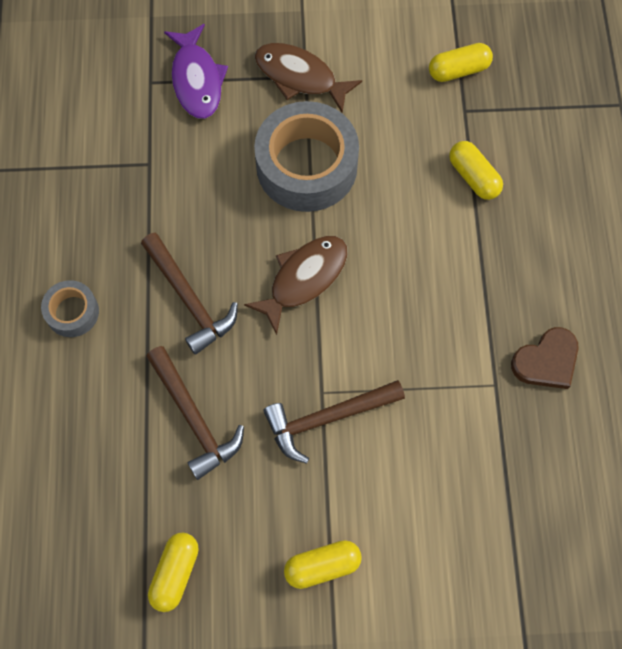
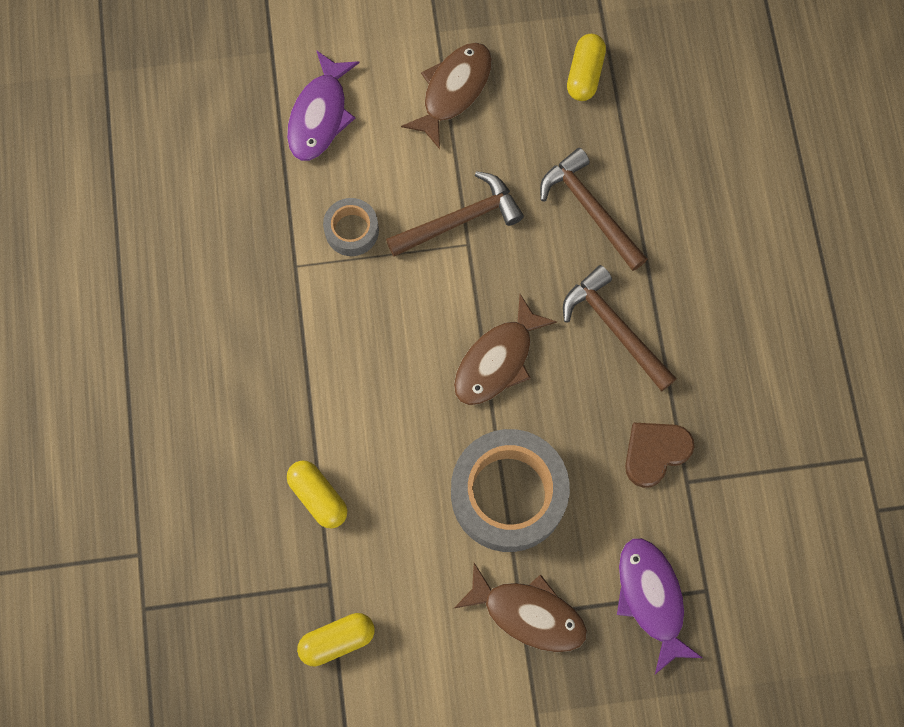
camera: 175 degrees right, 5 degrees up
grey tape [41,280,99,337] -> grey tape moved to [323,198,379,256]
yellow capsule [284,540,362,589] -> brown fish [401,43,492,149]
brown heart [511,327,579,389] -> brown heart moved to [625,422,695,488]
none -> purple fish [287,50,359,161]

